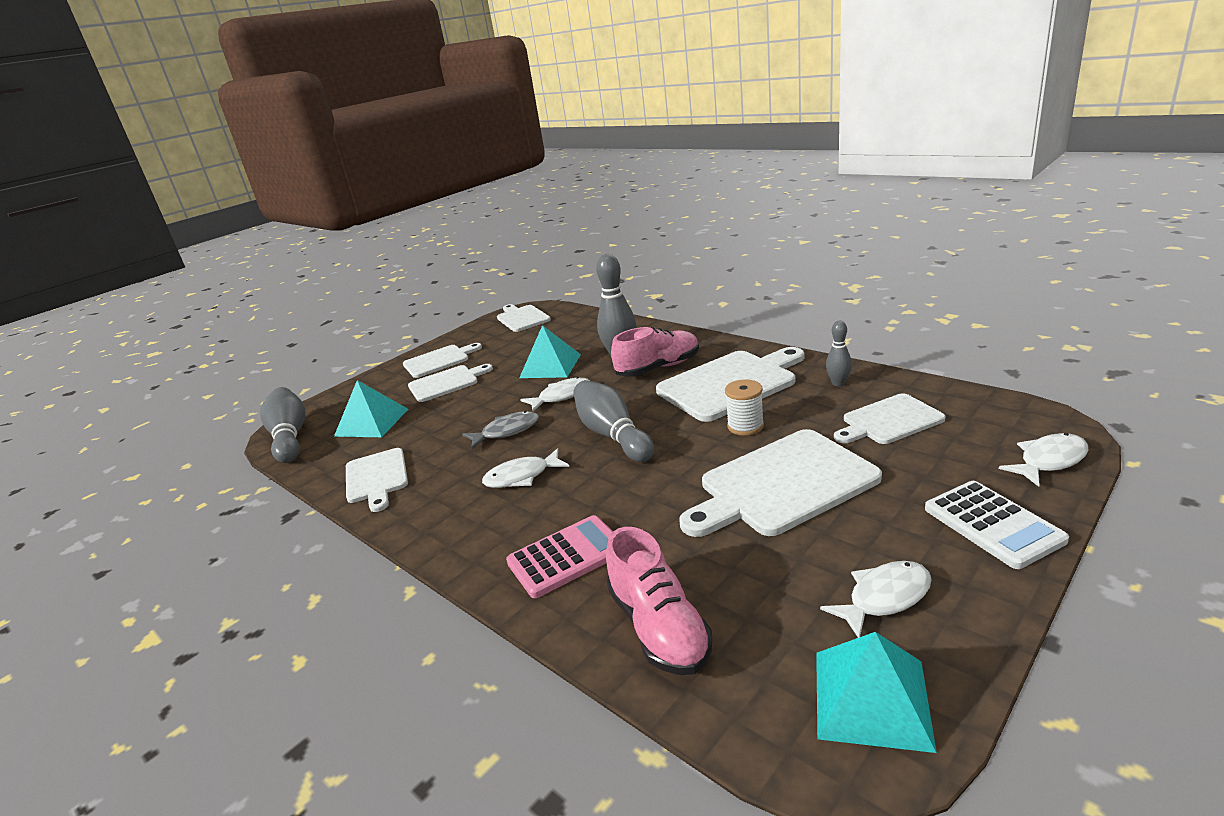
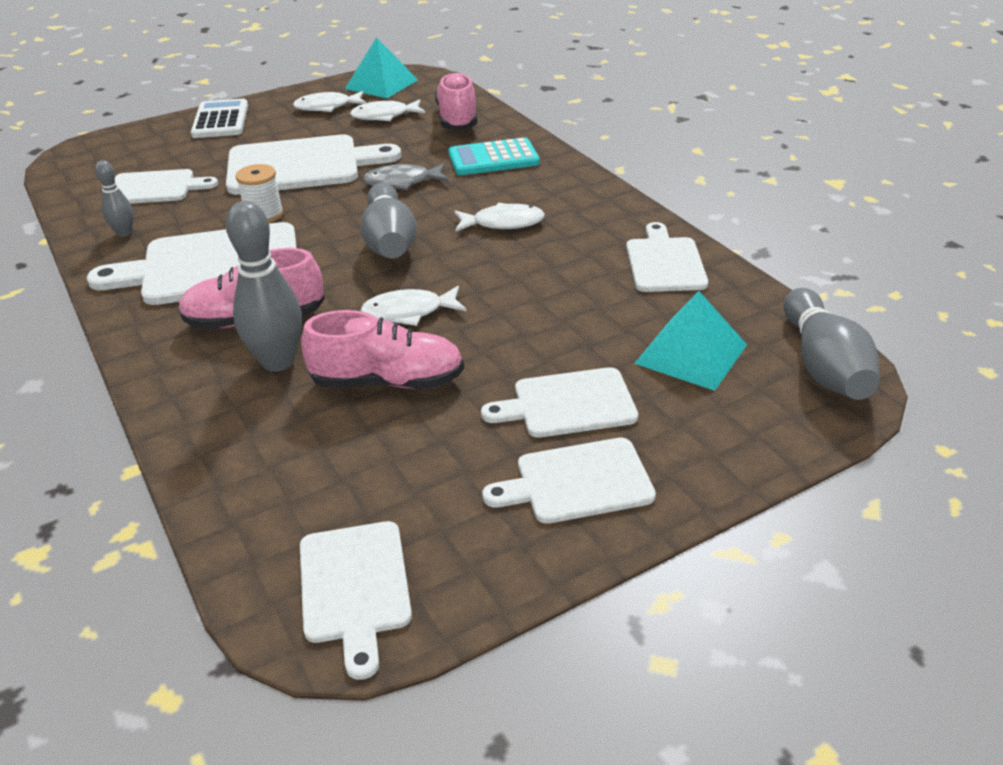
camera: 165 degrees left, 10 degrees up
grey fish [462,411,539,449] -> grey fish moved to [363,164,448,190]
pink calculator [506,515,613,598] -> turquoise calculator [448,138,540,175]
turquoise pyramid [519,325,581,378] -> pink shoe [301,310,464,388]
white fish [999,433,1088,487] -> white fish moved to [350,99,426,121]

